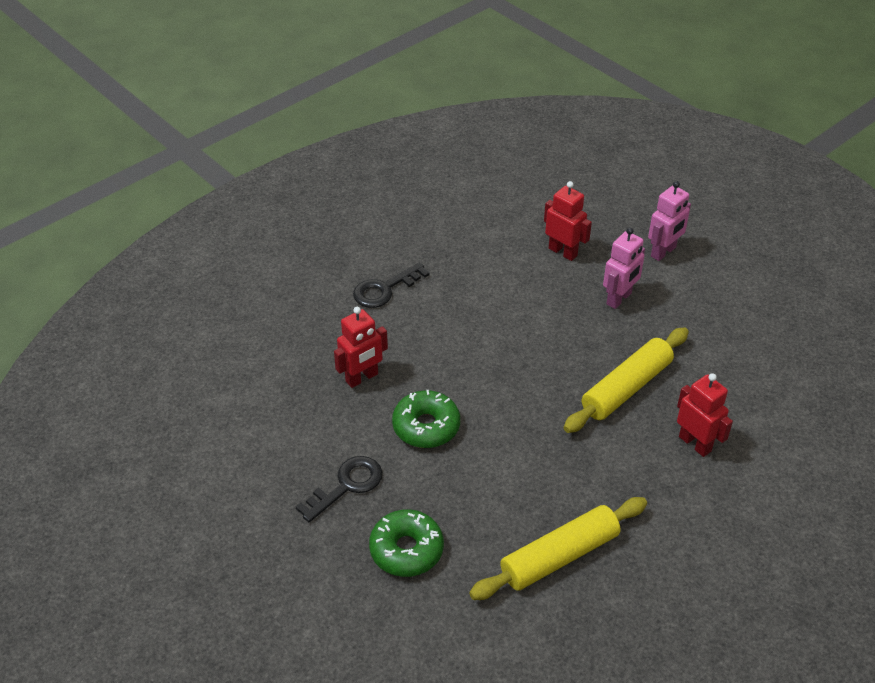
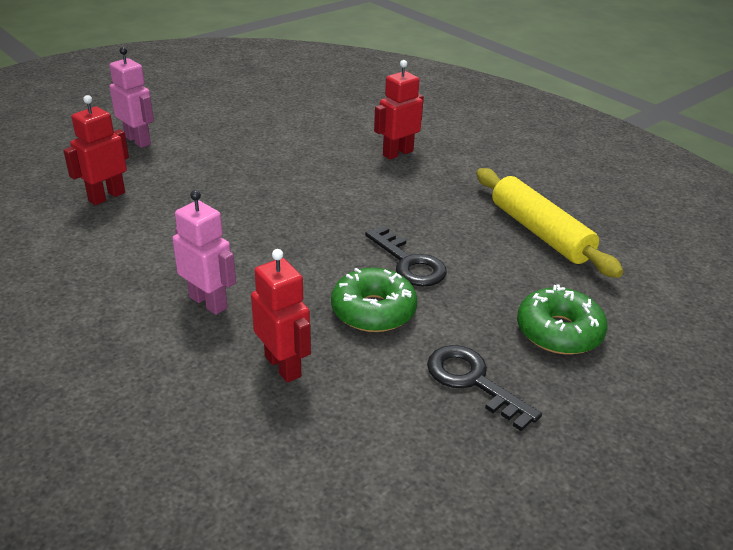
camera: 90 degrees left, 10 degrees down
black key [353,263,430,308] -> black key moved to [365,226,447,286]
yellow rolling pin [564,327,689,433] -> none
pink robot [603,228,645,309] -> pink robot moved to [172,190,236,315]

